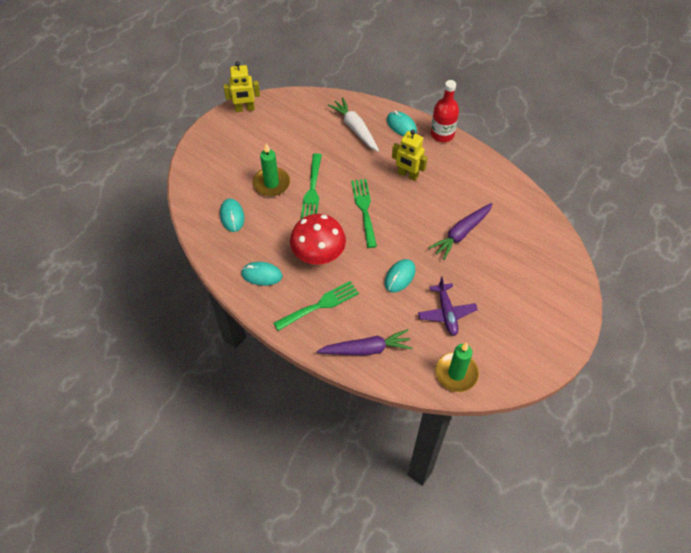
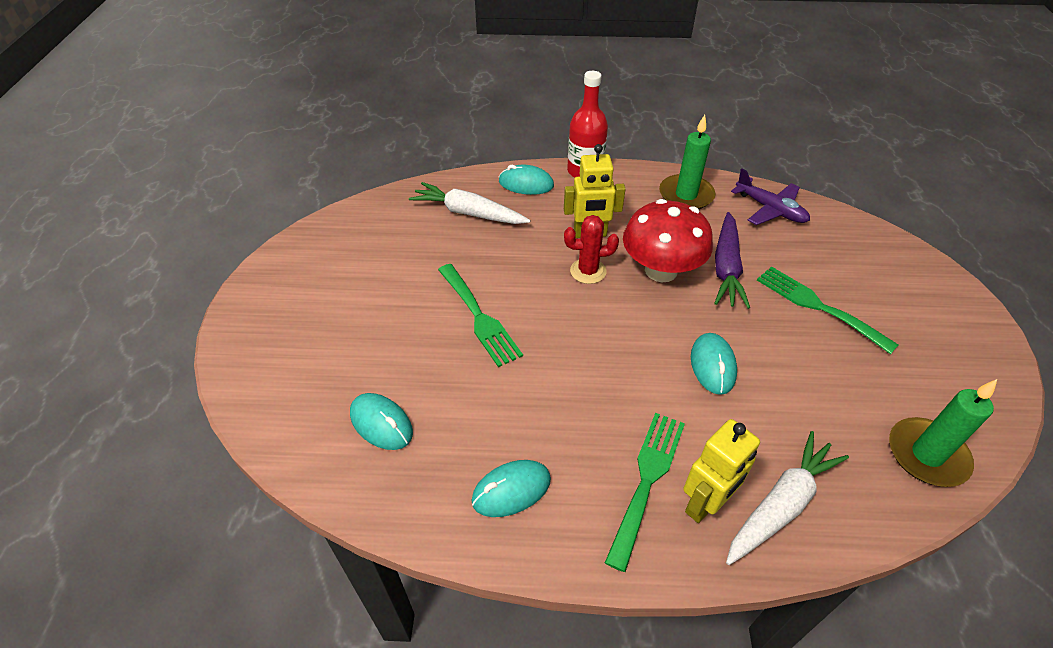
camera: 35 degrees left, 10 degrees down
yellow robot [224,62,260,112] -> yellow robot moved to [683,419,760,523]
green candle [253,143,290,197] -> green candle moved to [659,115,715,209]
red mushroom [290,214,346,265] -> red mushroom moved to [623,199,713,282]
purple carrot [317,329,413,356] -> white carrot [726,431,849,565]
green fork [351,179,377,248] -> green fork moved to [757,266,898,354]
purple plane [418,277,478,336] -> purple plane moved to [731,168,810,225]
none -> red cactus [564,215,619,284]

